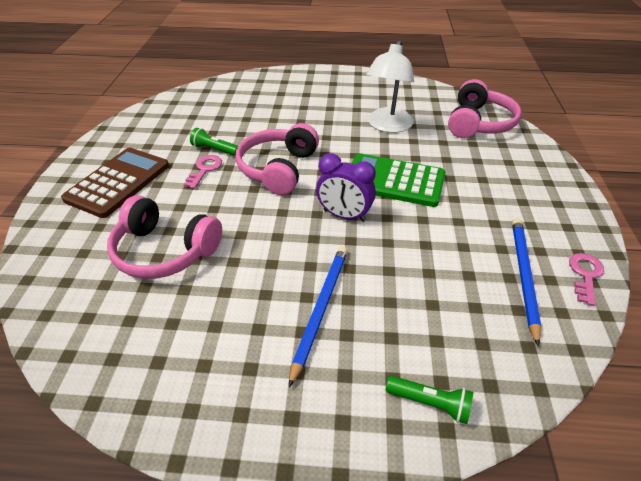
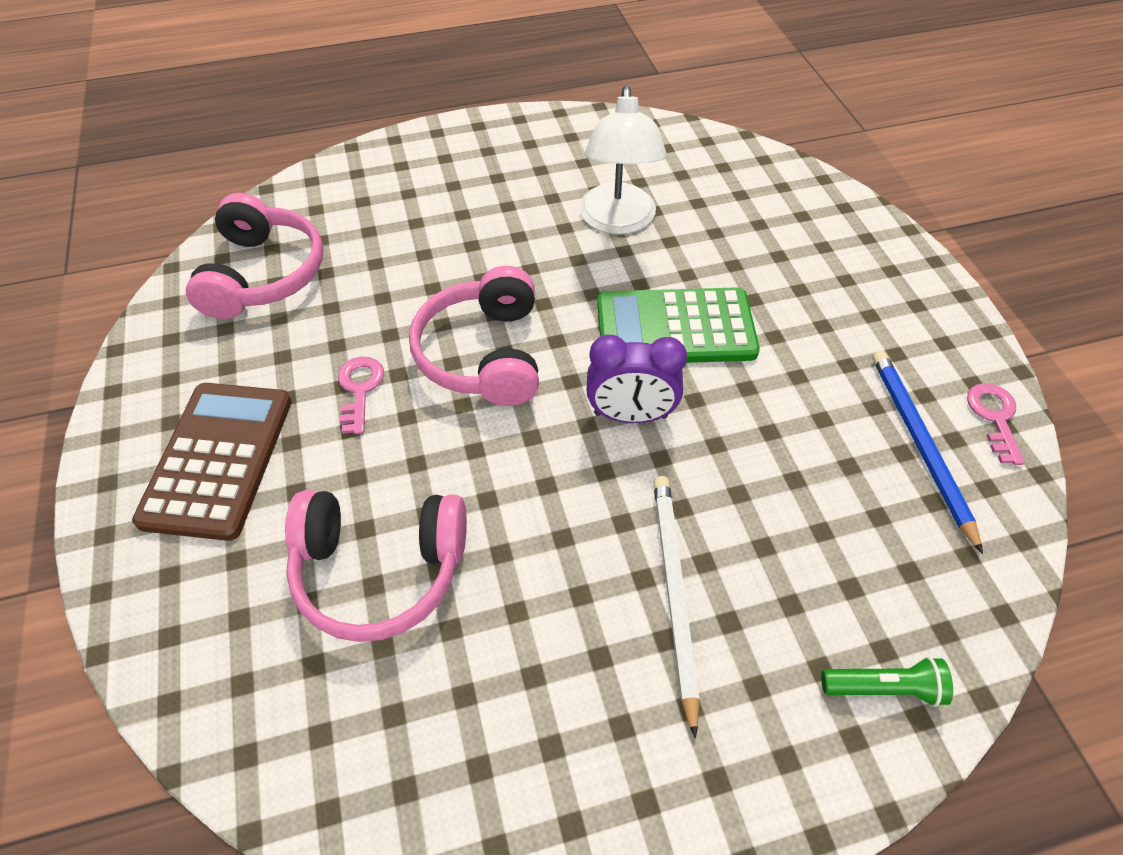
camera: 20 degrees left, 10 degrees up
green flashlight [190,128,238,156] -> none
blue pencil [289,246,348,387] -> white pencil [653,476,700,739]
pink headphones [448,79,522,138] -> pink headphones moved to [186,193,323,319]

